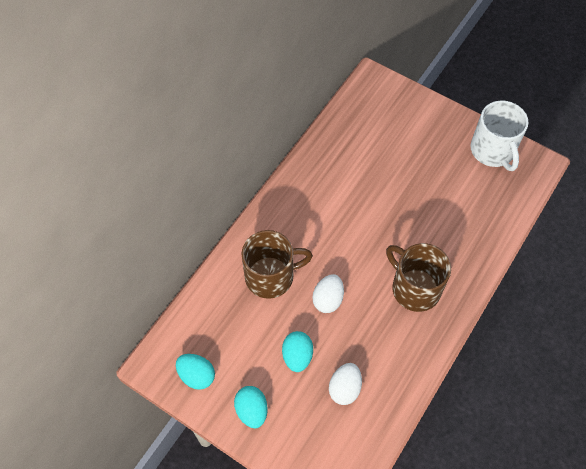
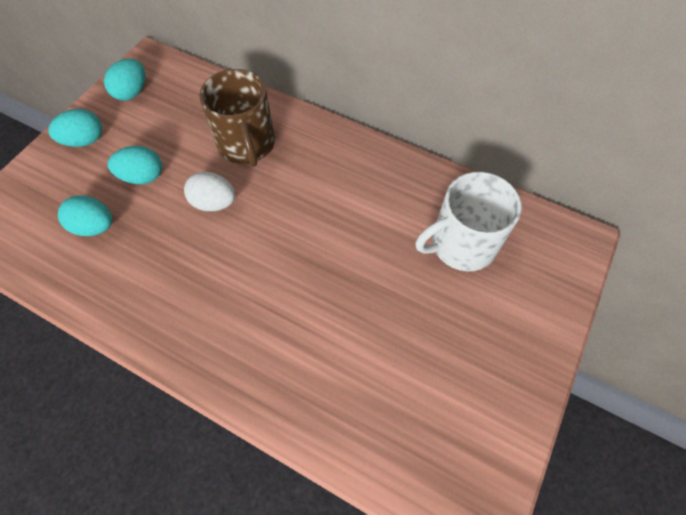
camera: 85 degrees right, 0 degrees up
white egg [329,363,362,405] -> turquoise egg [58,196,112,236]
brown mug [386,243,451,312] -> none
white mug [471,101,529,171] -> white mug moved to [415,172,522,271]

